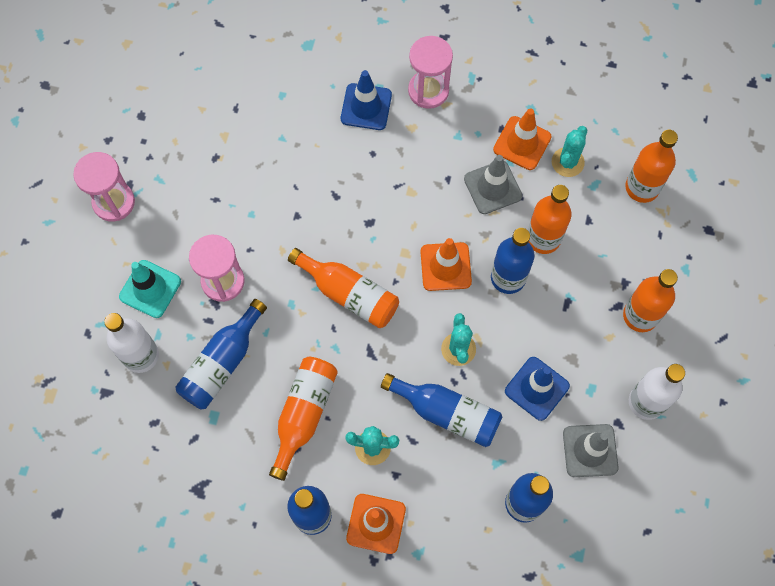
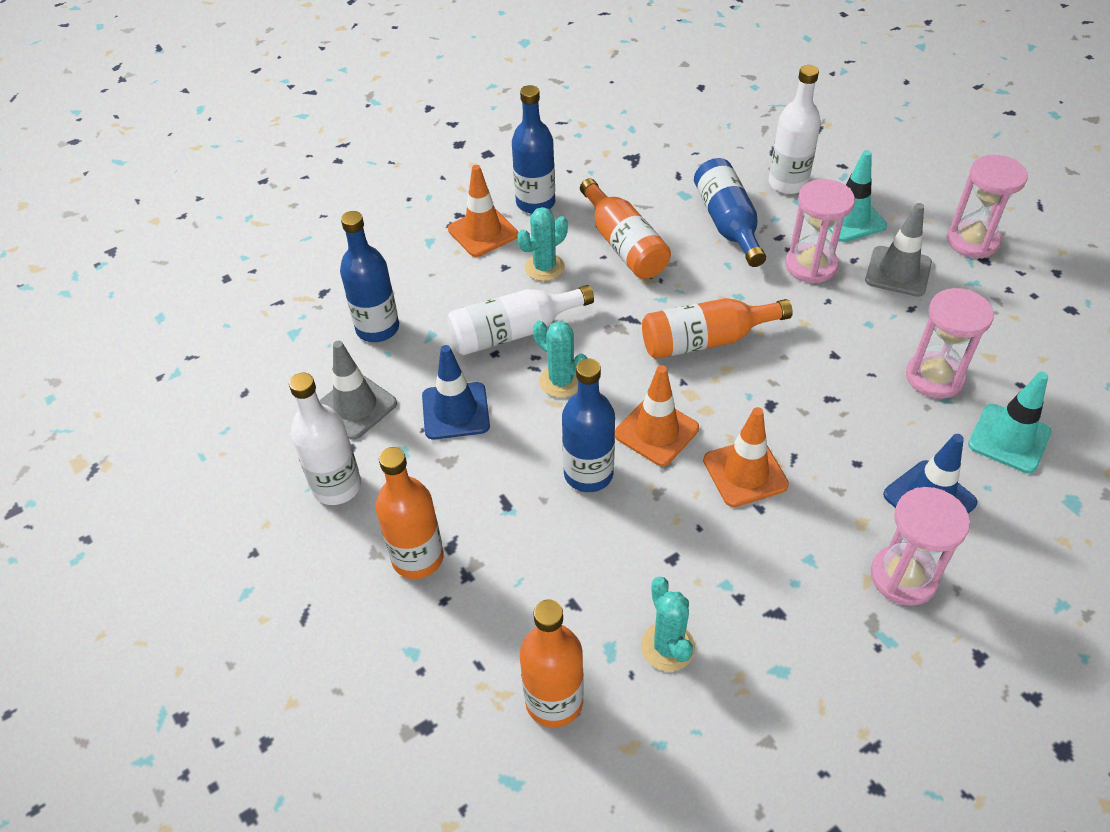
camera: 135 degrees right, 20 degrees down
blue bottle [381,373,502,447] -> white bottle [447,285,594,355]
grey traffic cone [464,155,522,214] -> grey traffic cone moved to [865,203,932,297]
orange traffic cone [493,108,552,170] -> orange traffic cone moved to [703,407,789,507]
orange bottle [528,185,572,254] -> none
none -> pink hourglass [906,288,994,399]
none -> turquoise traffic cone [968,372,1052,473]

